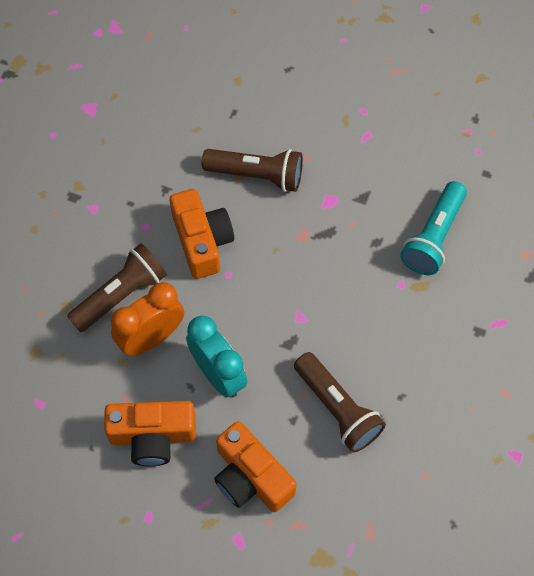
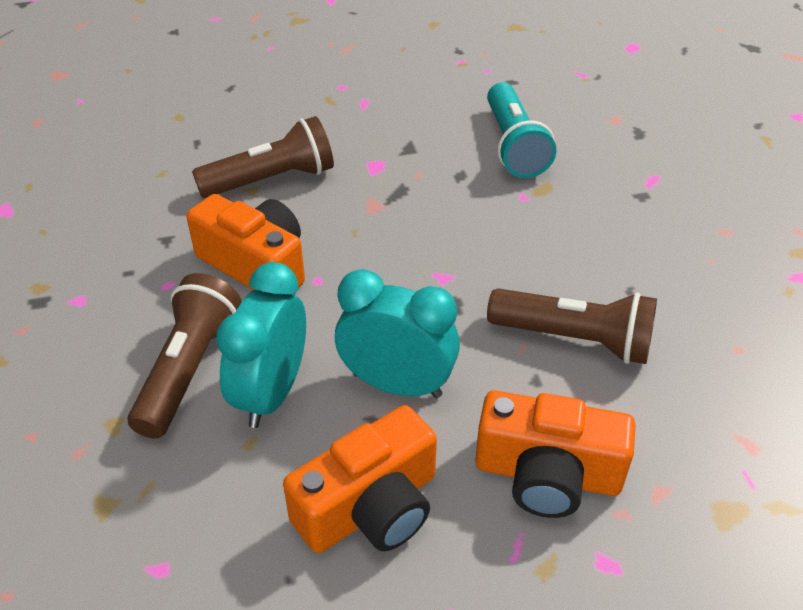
camera: 35 degrees left, 20 degrees down
orange clock [111,282,184,356] -> turquoise clock [216,262,306,428]

